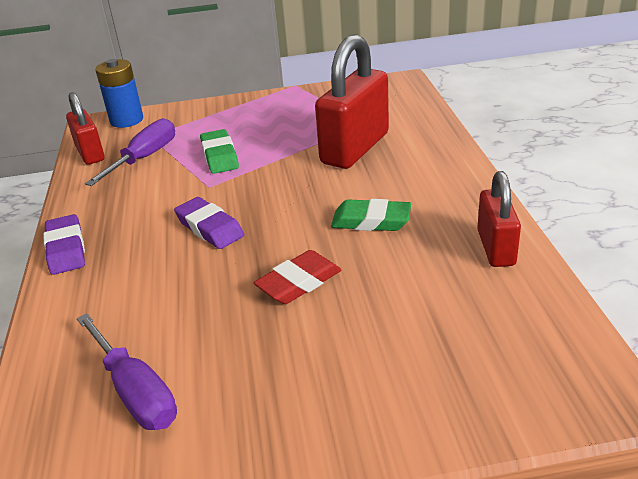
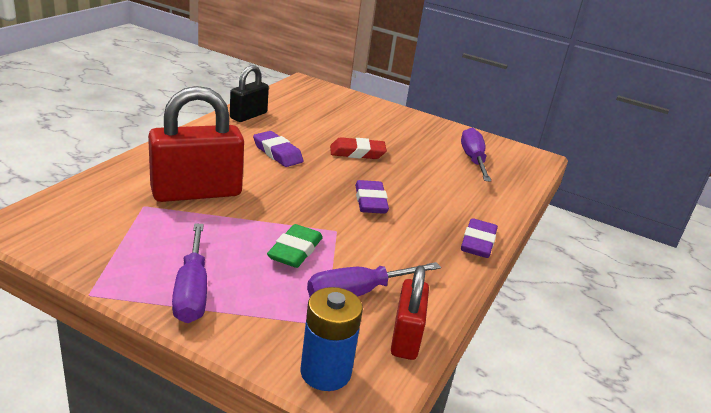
camera: 150 degrees left, 5 degrees down
green eraser [331,199,411,231] -> purple eraser [253,131,304,167]
red padlock [477,171,521,267] -> black padlock [230,65,269,122]
none -> purple screwdriver [172,224,207,323]

